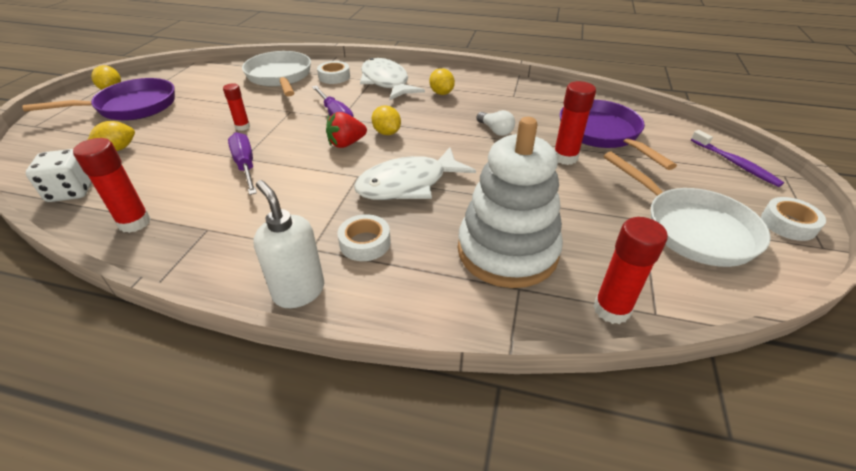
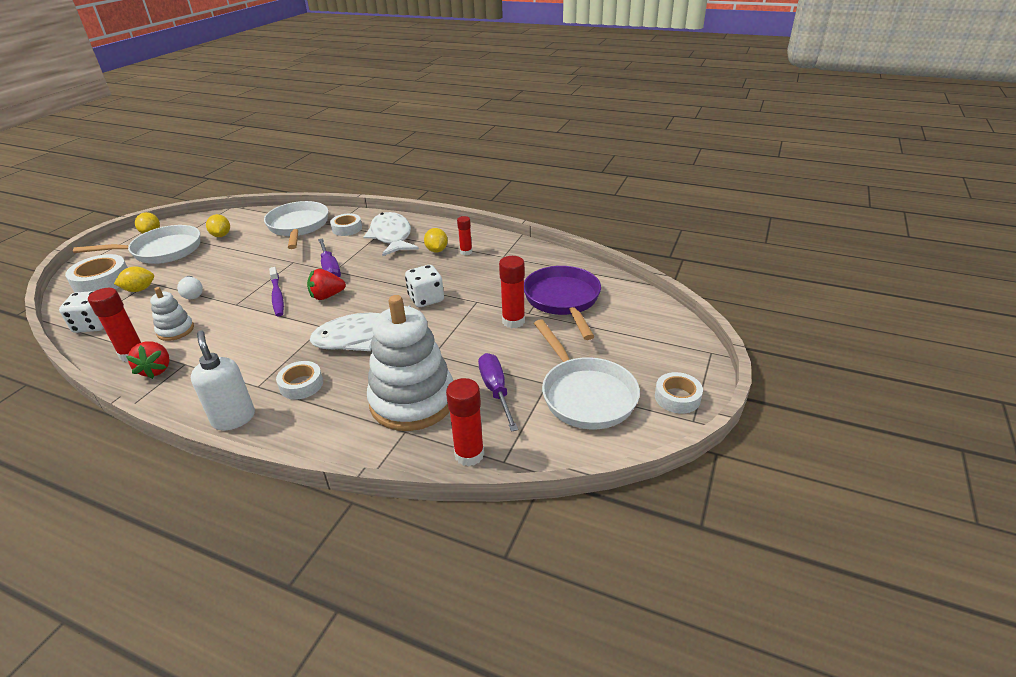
camera: 10 degrees right, 5 degrees down
purple pan [22,78,175,121] -> white pan [73,225,200,264]
red glue stick [223,83,250,131] -> red glue stick moved to [457,216,472,255]
purple screwdriver [228,132,257,195] -> purple screwdriver moved to [478,353,518,432]
yellow lemon [372,105,401,135] -> yellow lemon moved to [206,214,230,237]
white light bulb [477,110,515,136] -> white light bulb moved to [177,276,203,299]
purple toothbrush [691,130,784,187] -> purple toothbrush moved to [269,267,284,317]
none -> white tape [65,254,128,292]
none -> red strawberry [126,341,170,379]
none -> white stacking toy [150,287,194,341]
none -> white dice [405,265,444,307]

